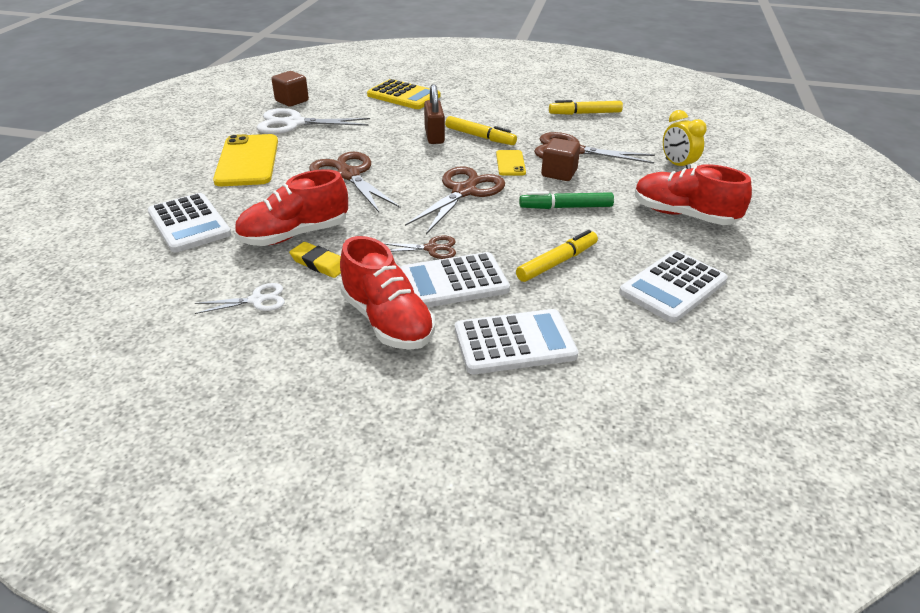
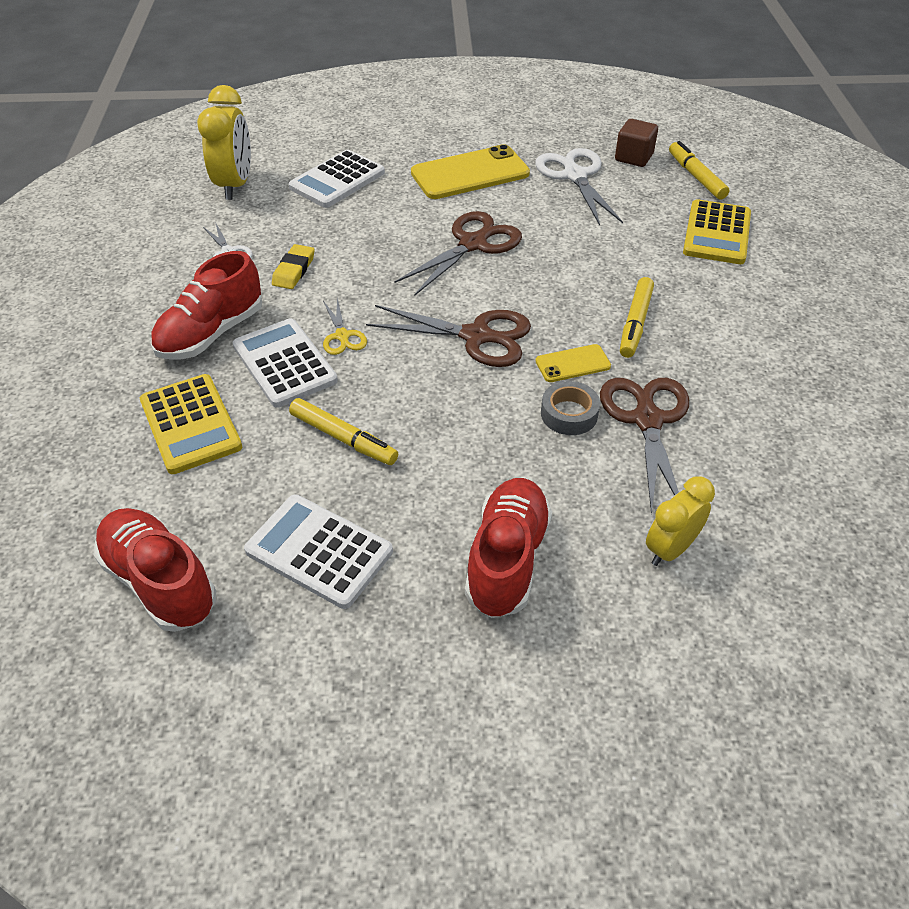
camera: 75 degrees right, 10 degrees up
red shoe [234,169,348,246] -> red shoe moved to [93,508,216,632]
brown scissors [384,236,456,259] -> yellow scissors [323,298,367,355]
brown padlock [424,84,445,144] -> none
white calculator [455,309,578,374] -> yellow calculator [140,374,242,474]
green marker [519,191,614,209] -> none
brown cube [541,138,580,181] -> grey tape [541,381,600,435]
yellow marker [549,100,623,115] -> yellow marker moved to [669,141,729,199]
none -> yellow clock [197,85,251,200]

